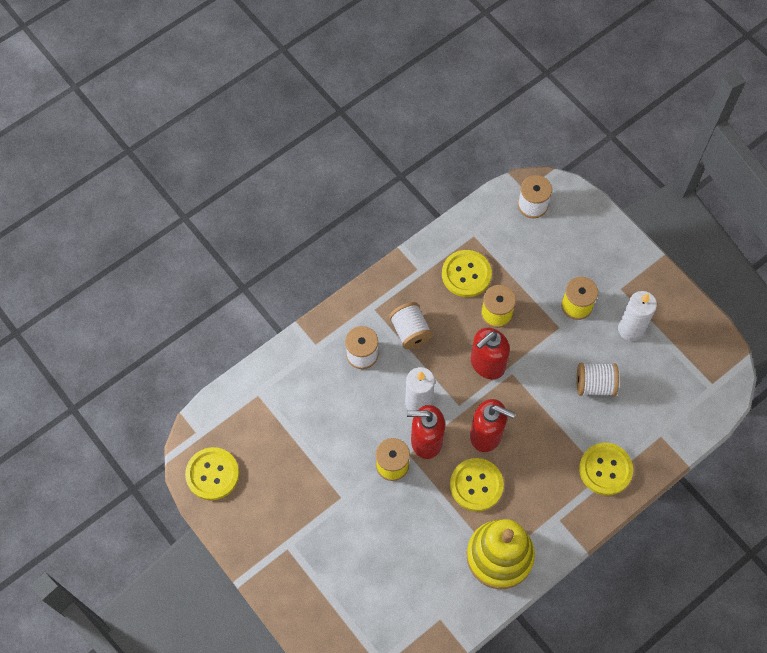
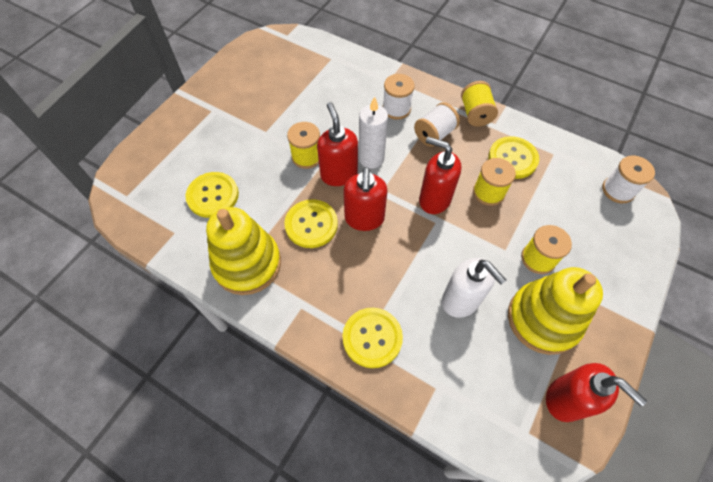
camera: 70 degrees right, 5 degrees down
yellow button [185,447,239,500] -> yellow button moved to [185,172,239,218]
white spool [577,363,619,396] -> white soap dispenser [442,258,506,318]
white candle [618,291,657,341] -> yellow stacking toy [508,267,603,355]
none -> yellow spool [461,81,498,127]
none -> red soap dispenser [546,363,647,422]

